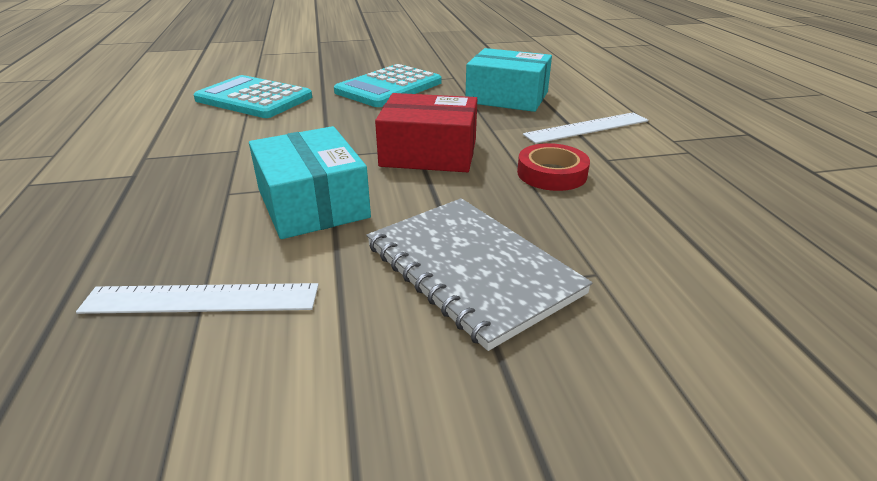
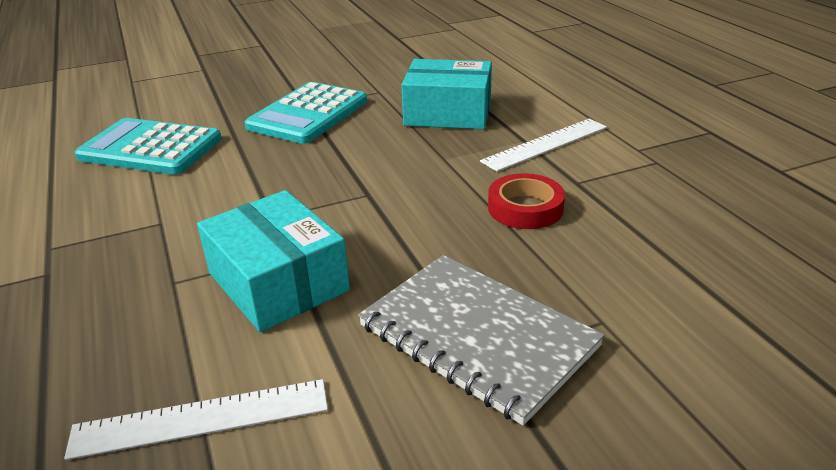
camera: 10 degrees left, 0 degrees up
red box [375,93,477,172] -> none

